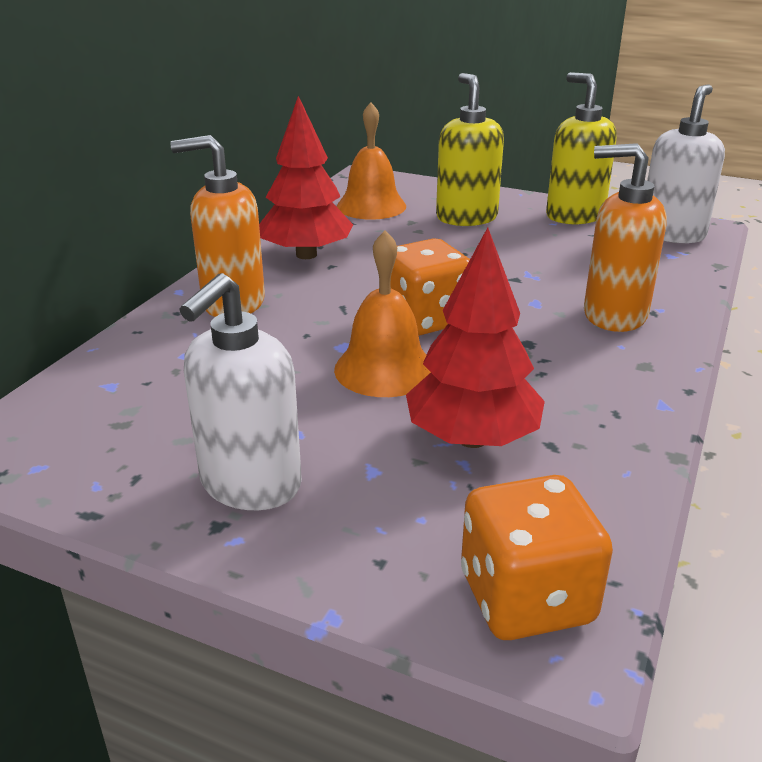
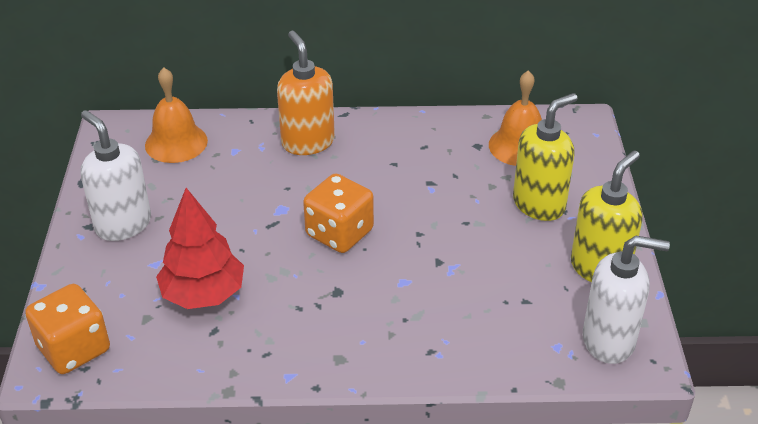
camera: 65 degrees right, 10 degrees up
white soap dispenser [180,273,302,510] -> white soap dispenser turned 45 degrees clockwise [81,110,151,241]
red tree [259,96,353,259] -> none
orange bell [334,230,431,397] -> orange bell moved to [145,68,208,163]
orange soap dispenser [584,143,667,332] -> none

